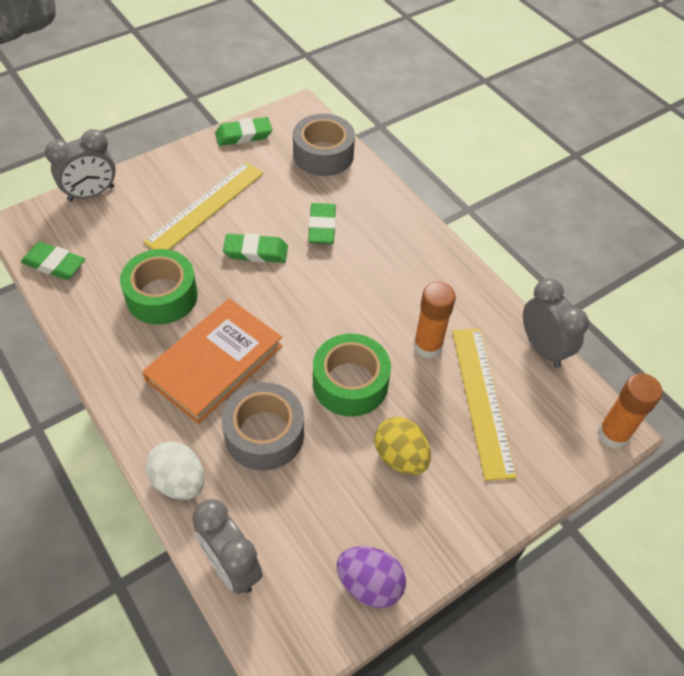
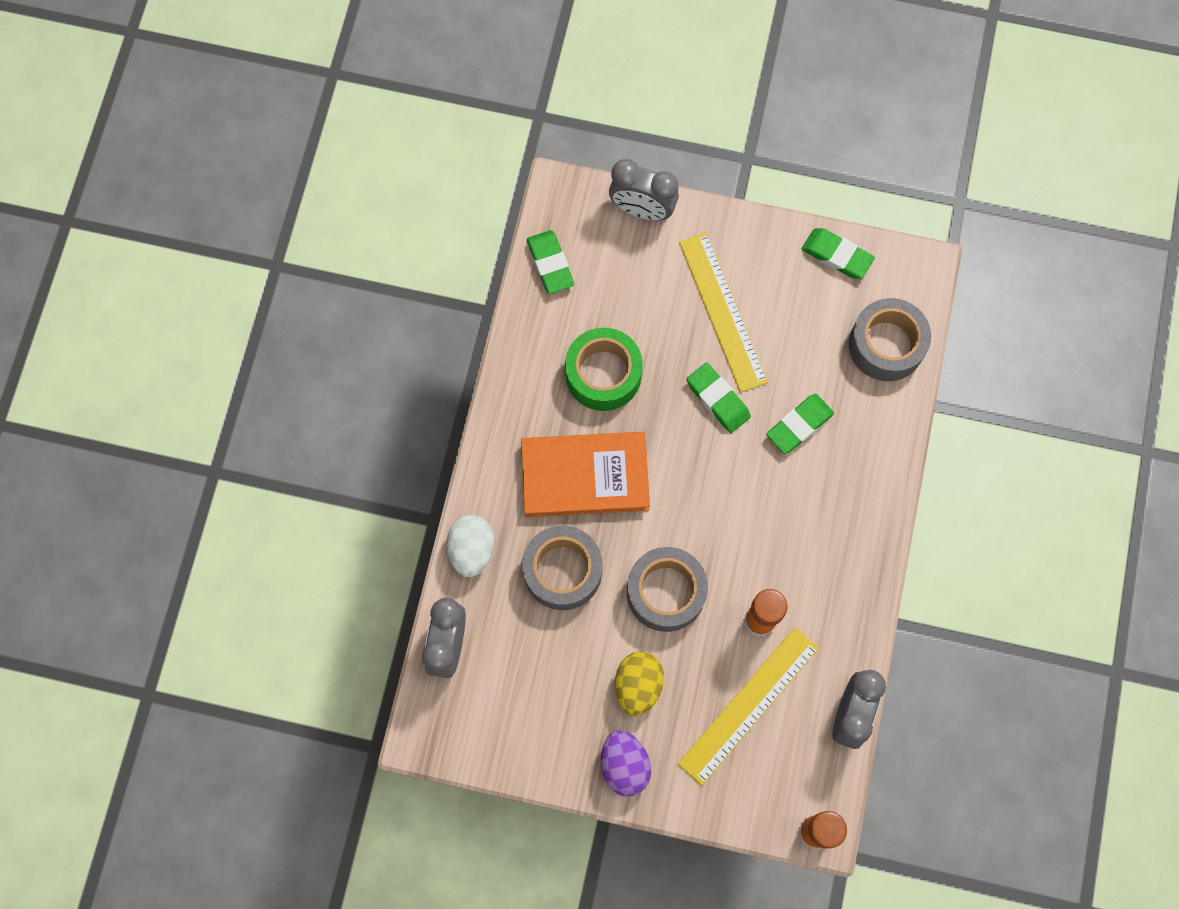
camera: 50 degrees right, 20 degrees up
yellow ruler [143,162,264,250] -> yellow ruler turned 75 degrees clockwise [679,232,768,393]
green tape [313,334,391,417] -> grey tape [627,547,708,632]
purple egg [337,546,406,608] -> purple egg moved to [601,730,651,797]

